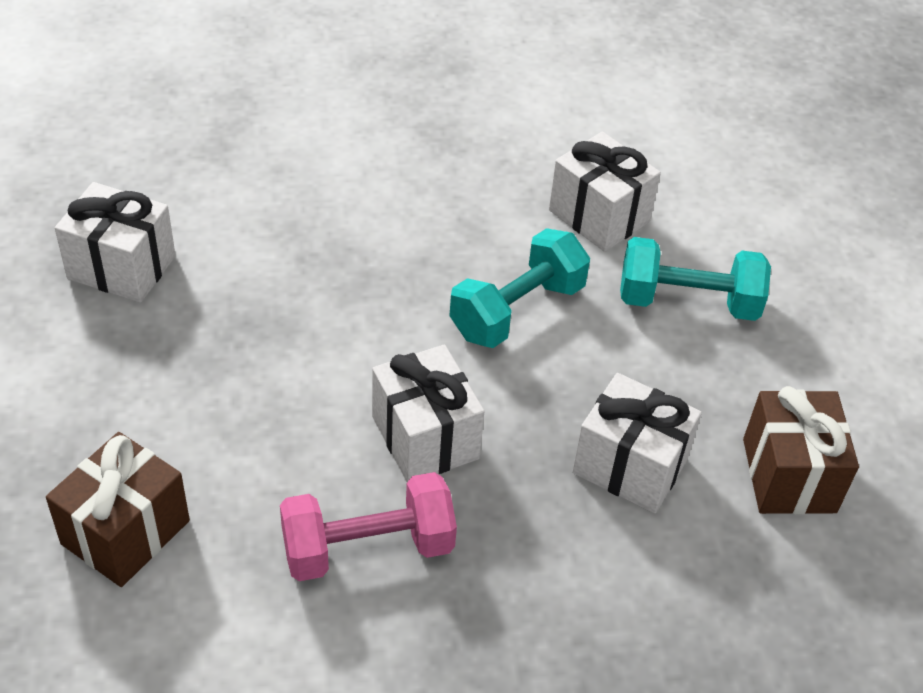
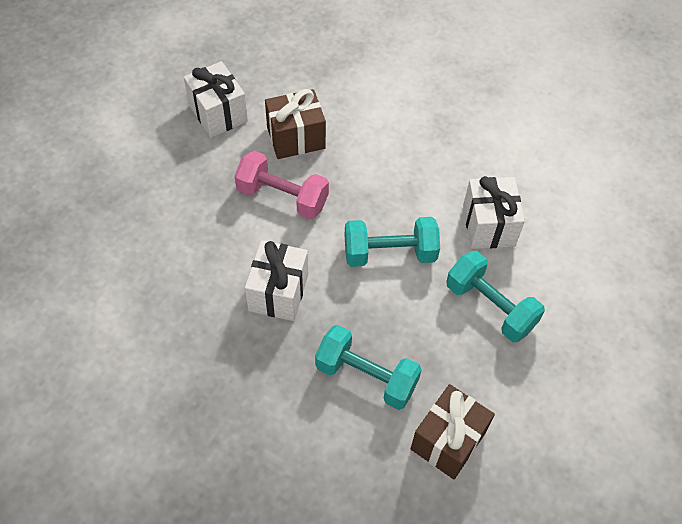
camera: 40 degrees right, 10 degrees up
brown gift [46,432,190,587] -> brown gift moved to [265,89,326,159]
pink dumbbell [280,472,457,581] -> pink dumbbell moved to [235,151,329,220]
white gift [572,373,702,513] -> turquoise dumbbell [315,325,422,410]

